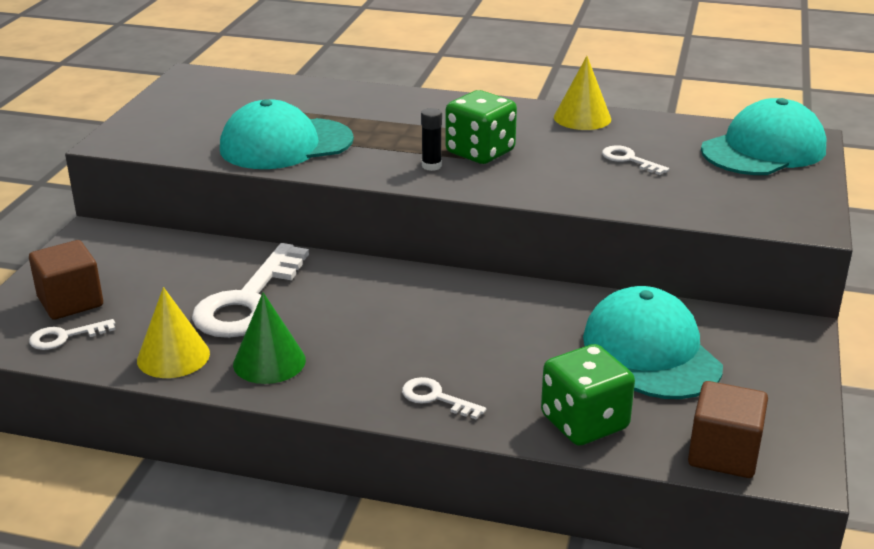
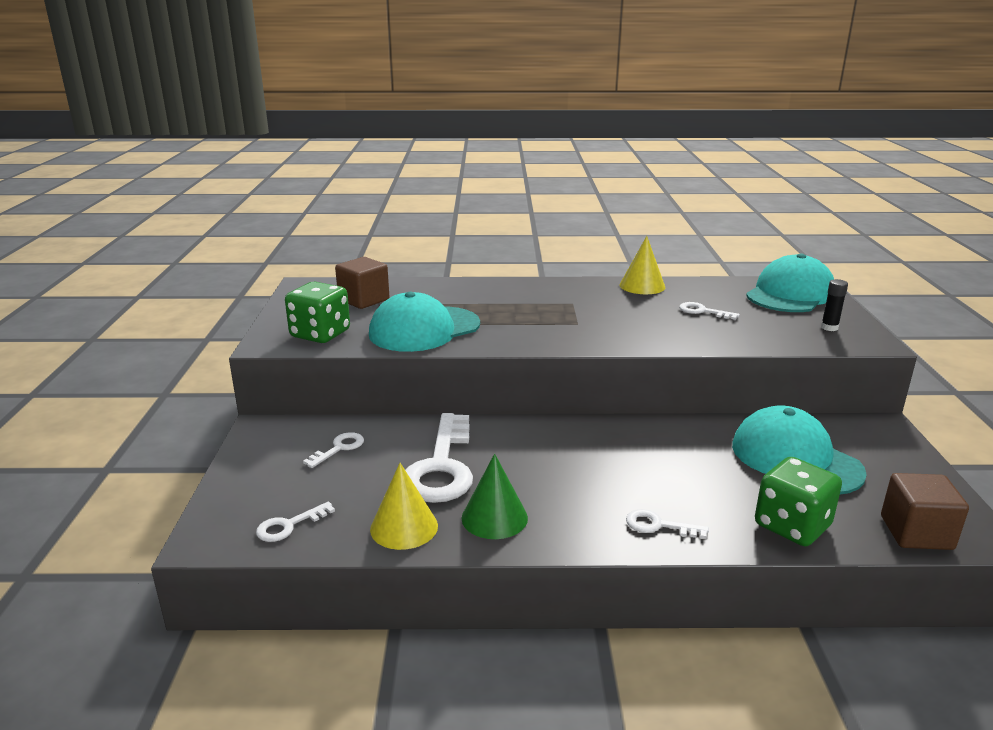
camera: 15 degrees left, 5 degrees down
brown cube [29,240,103,320] -> brown cube moved to [335,257,390,309]
black glue stick [421,108,442,171] -> black glue stick moved to [821,279,848,331]
green dice [445,90,517,164] -> green dice moved to [285,282,350,343]
none -> white key [303,432,364,468]

